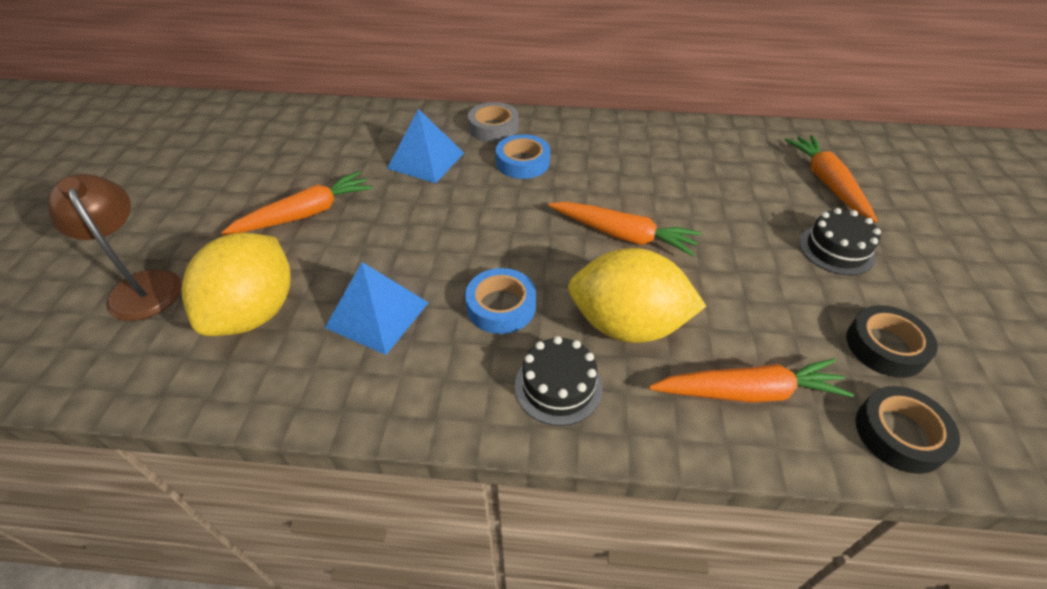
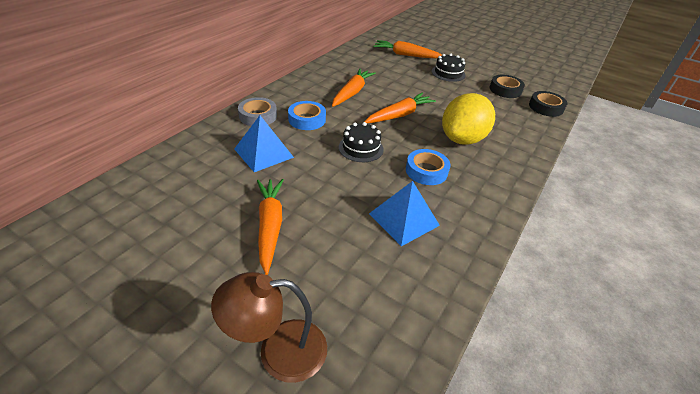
camera: 65 degrees left, 5 degrees down
yellow lemon [181,233,291,336] -> none
black cake [515,336,603,426] -> black cake moved to [339,122,384,162]
orange carrot [649,358,854,403] -> orange carrot moved to [332,68,376,107]

